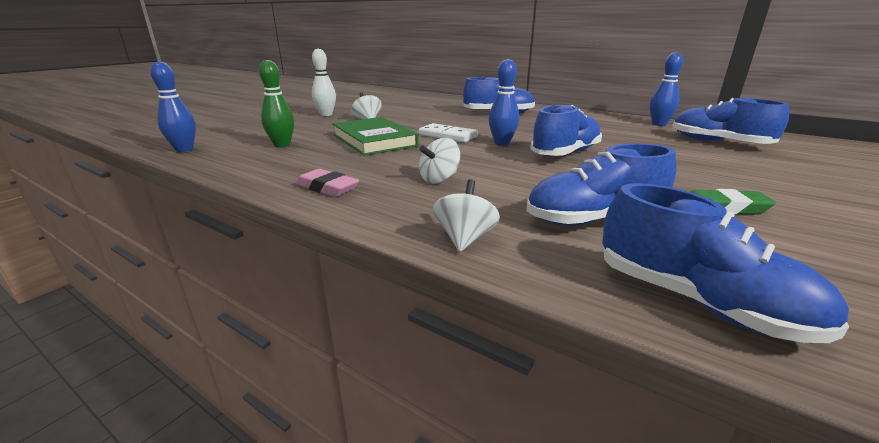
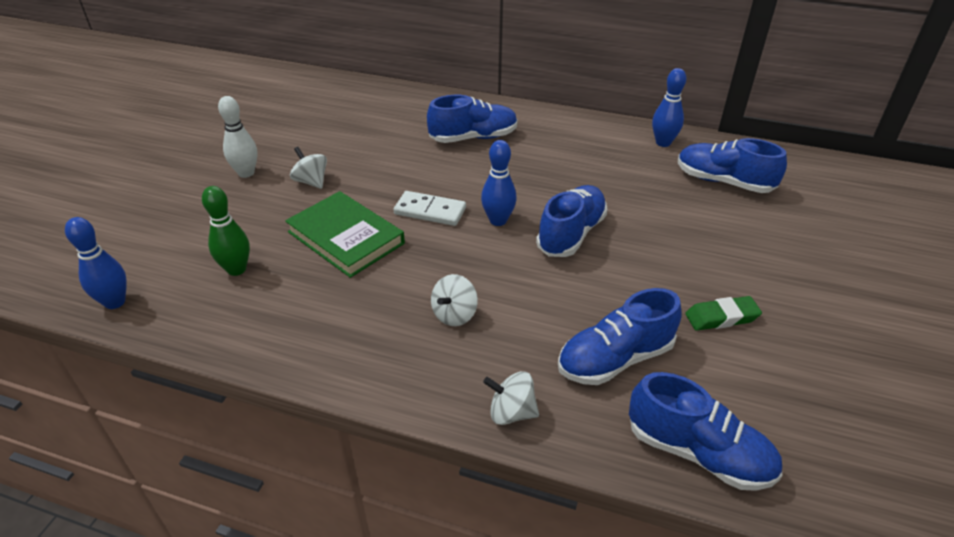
camera: 15 degrees left, 15 degrees up
pink eraser [296,169,359,197] -> none
white spinning top [433,179,500,252] -> white spinning top turned 75 degrees counterclockwise [483,371,539,425]

